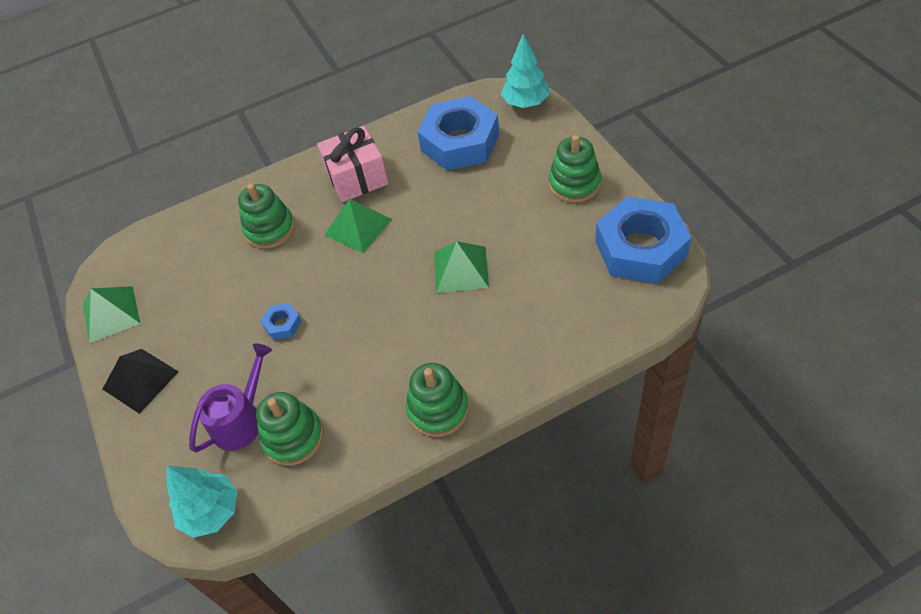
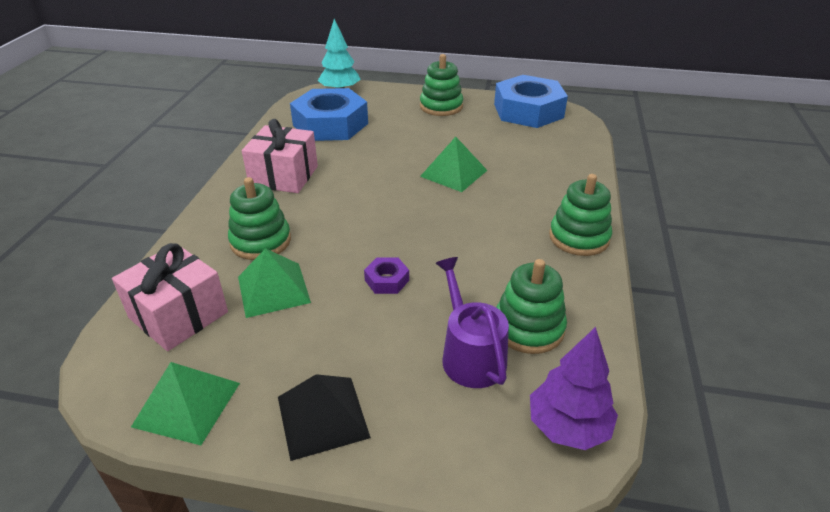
camera: 60 degrees left, 15 degrees down
turquoise tree [167,466,237,538] -> purple tree [530,327,618,450]
blue nut [260,303,302,340] -> purple nut [364,257,409,294]
green pyramid [325,199,392,253] -> green pyramid moved to [238,248,311,318]
none -> pink gift [112,243,228,351]

